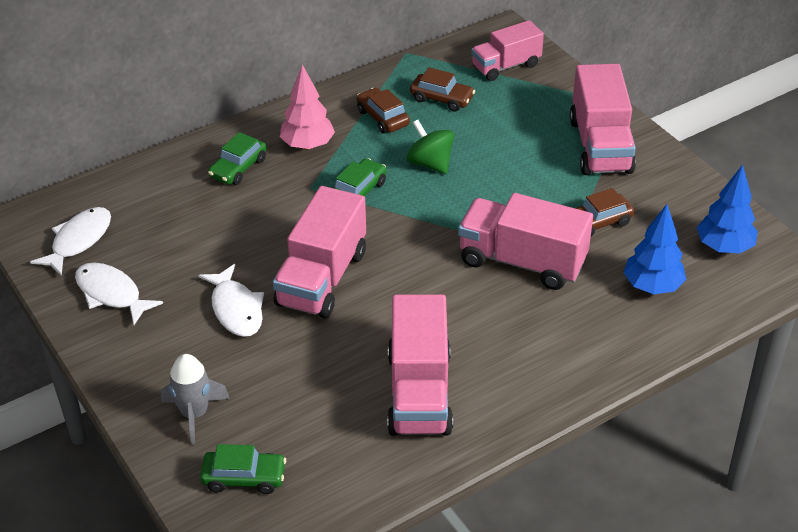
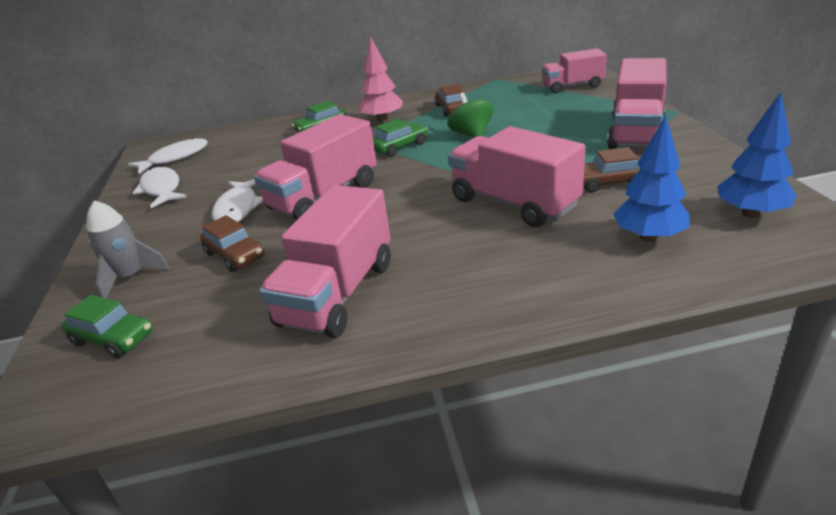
camera: 25 degrees right, 10 degrees down
brown car [410,67,475,112] -> brown car moved to [200,215,265,272]

